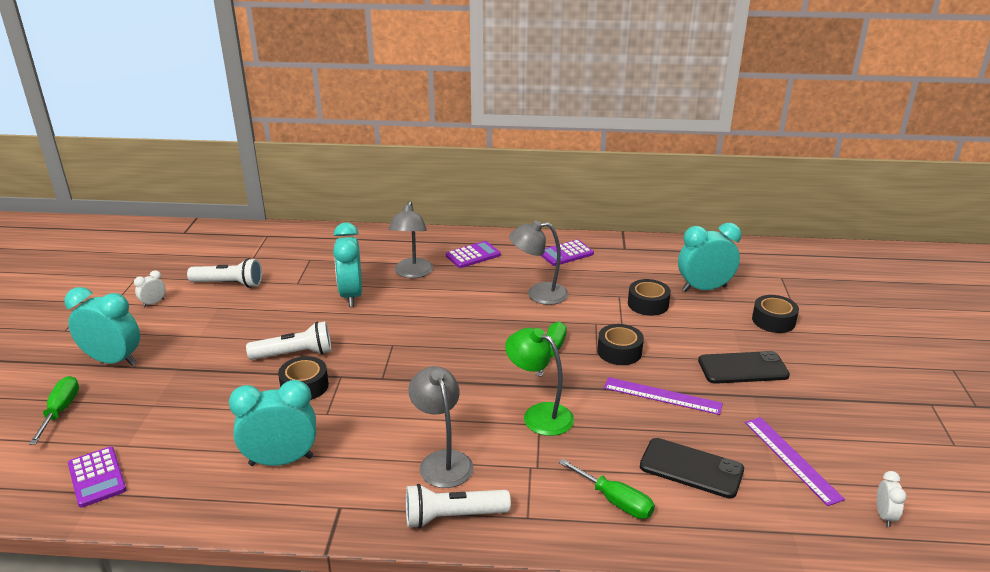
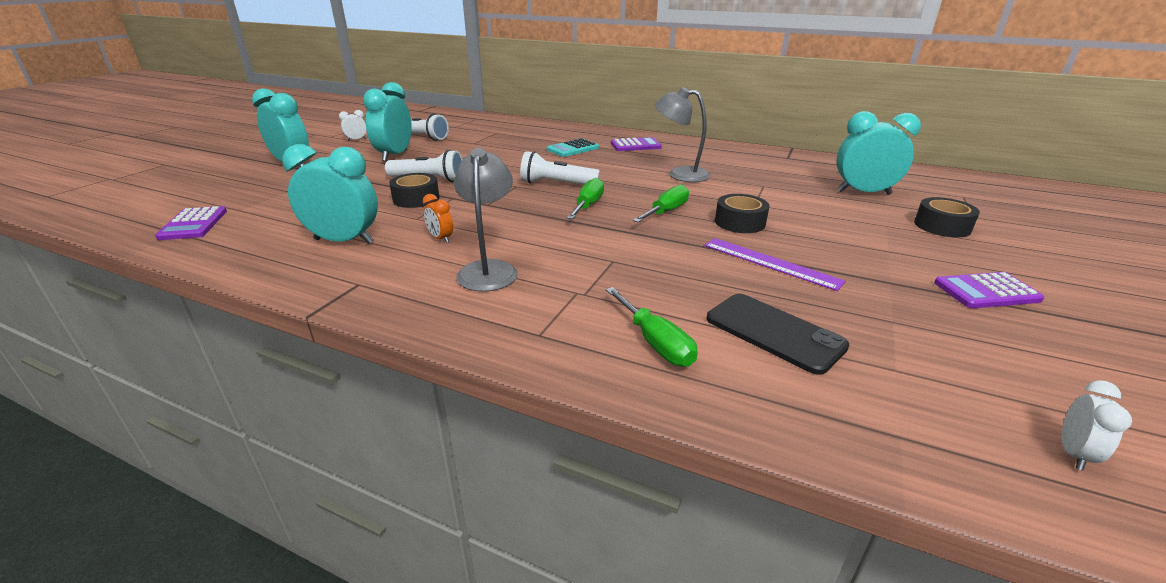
camera: 20 degrees right, 0 degrees up
green screwdriver [29,376,79,445] -> green screwdriver moved to [567,178,604,219]
turquoise clock [333,222,362,307] -> turquoise clock moved to [363,82,412,162]
grey lamp [389,201,433,278] -> turquoise calculator [547,138,599,157]
white flashlight [406,484,511,528] -> white flashlight moved to [520,151,600,185]
green lamp [505,328,574,436] -> none
purple calculator [541,240,594,266] -> purple calculator moved to [934,272,1044,308]
black tape [628,279,671,316] -> none
black phone [698,351,790,384] -> none
purple ruler [745,417,845,506] -> none
none -> orange clock [423,194,453,243]

